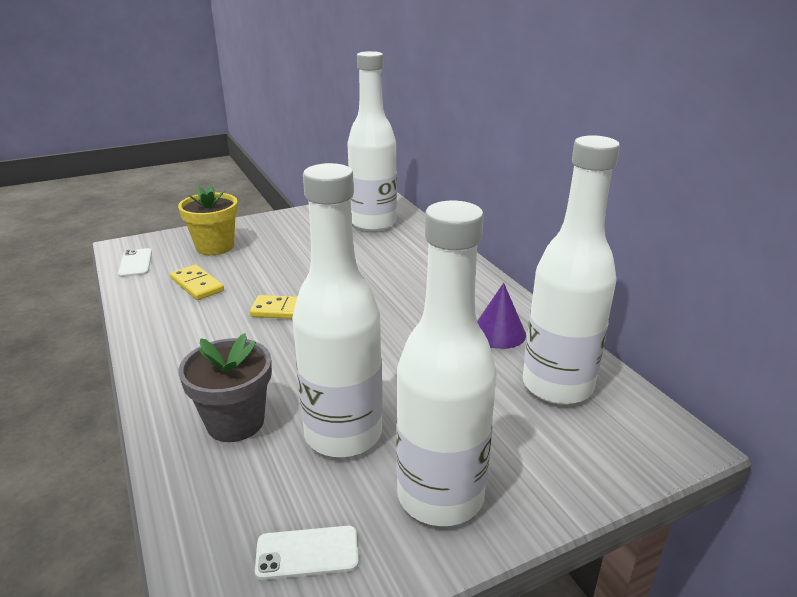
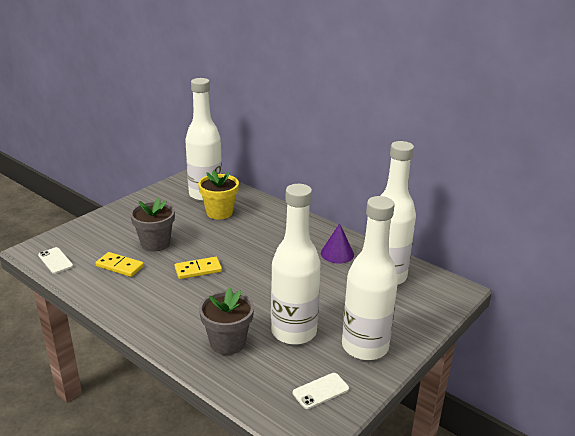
camera: 25 degrees left, 0 degrees up
yellow flower pot [178,185,238,255] -> yellow flower pot moved to [198,170,239,220]
none -> grey flower pot [130,198,175,252]

